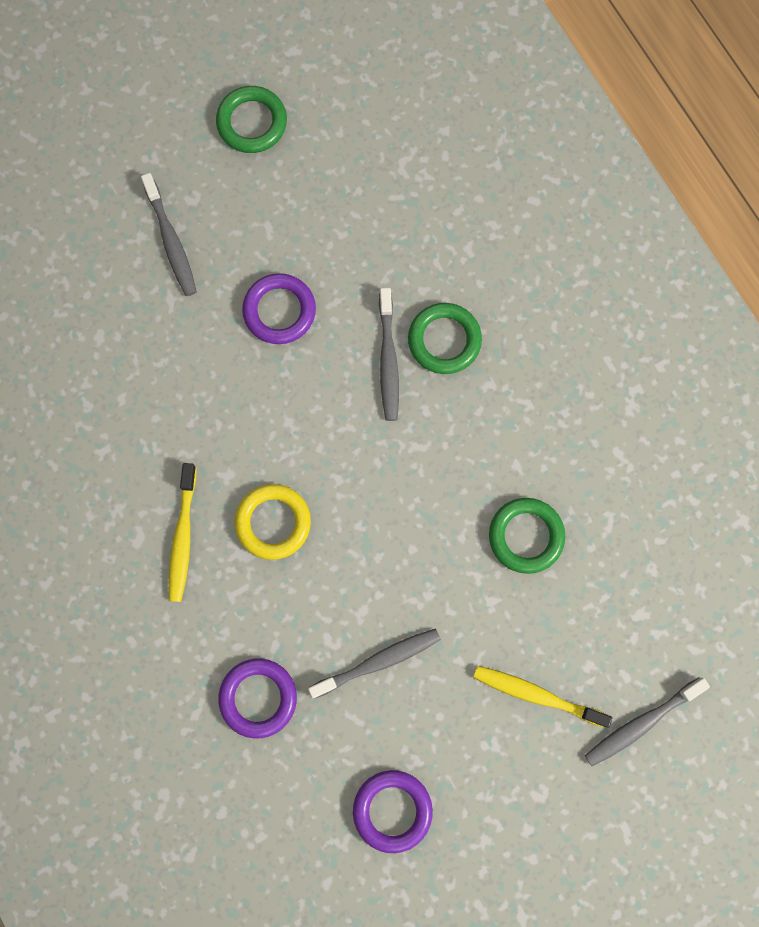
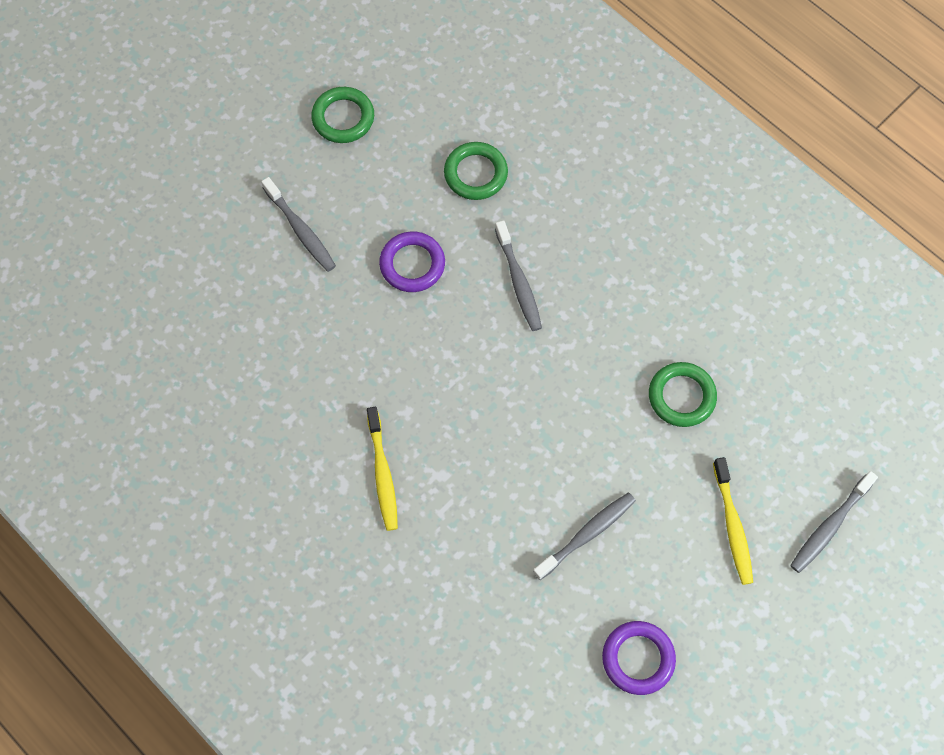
camera: 15 degrees left, 10 degrees down
purple ring [218,658,297,738] -> none
yellow ring [235,484,311,560] -> none
green ring [408,303,482,374] -> green ring moved to [444,142,508,200]
yellow toothbrush [473,666,612,728] -> yellow toothbrush turned 105 degrees counterclockwise [713,457,753,585]

